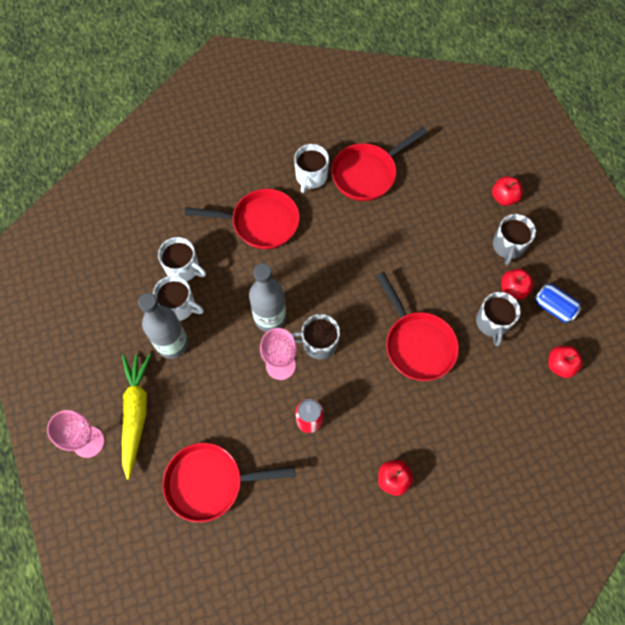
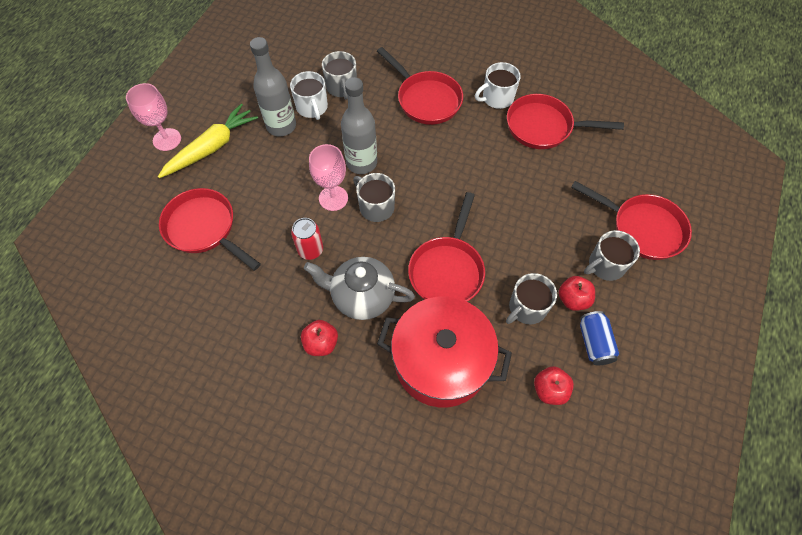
camera: 45 degrees right, 5 degrees down
white mug [158,237,206,281] -> grey mug [322,51,357,99]
red apple [492,176,523,206] -> red pan [571,181,692,260]
none -> grey teapot [304,257,415,320]
none -> red pot [377,297,512,407]

